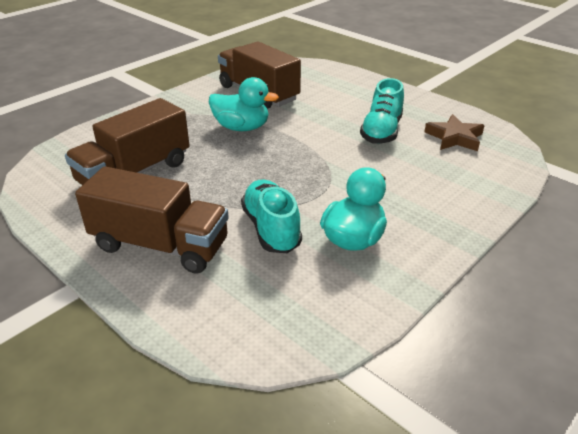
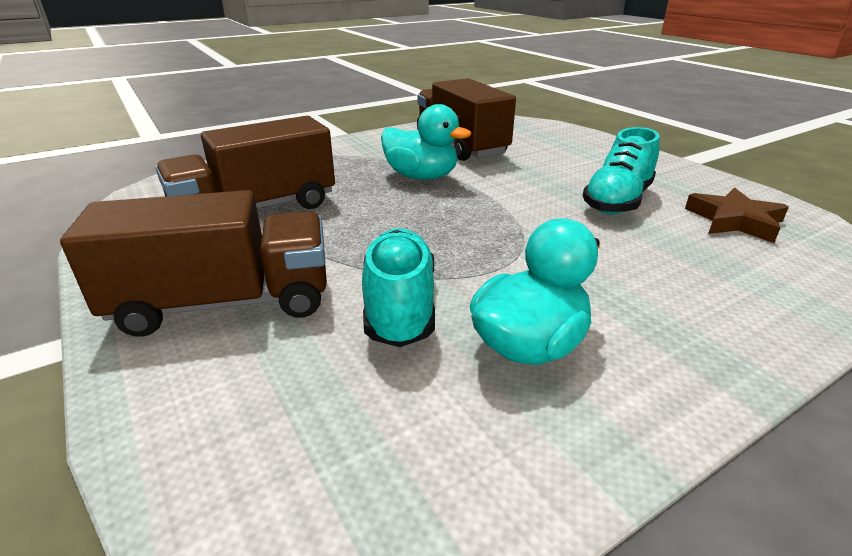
camera: 15 degrees right, 5 degrees down
brown truck [75,166,229,274] -> brown truck turned 45 degrees counterclockwise [60,190,327,337]

